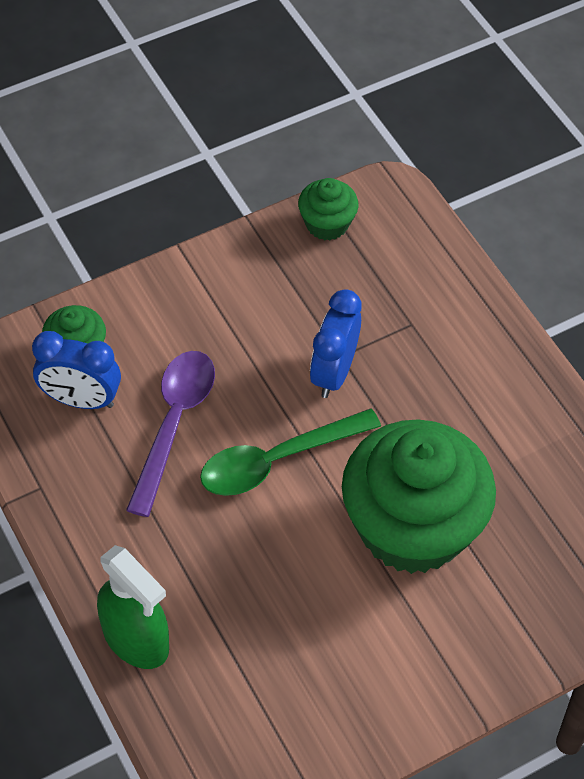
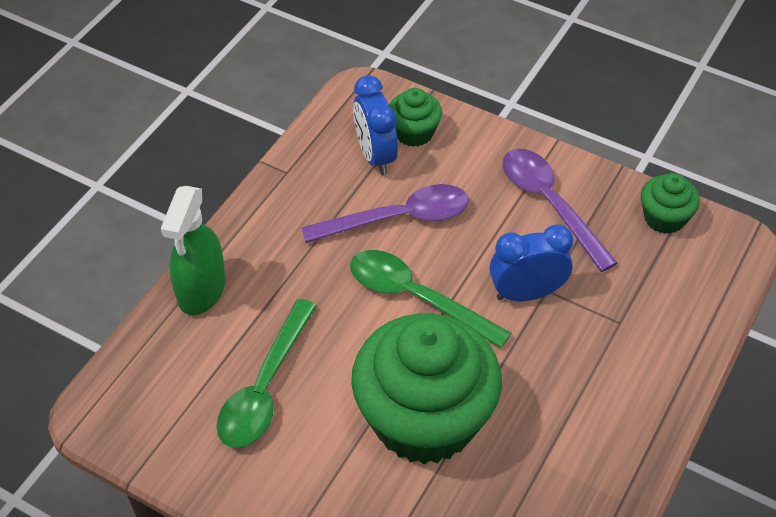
camera: 60 degrees right, 5 degrees down
none -> green spoon [216,299,317,448]
none -> purple spoon [503,149,618,272]

